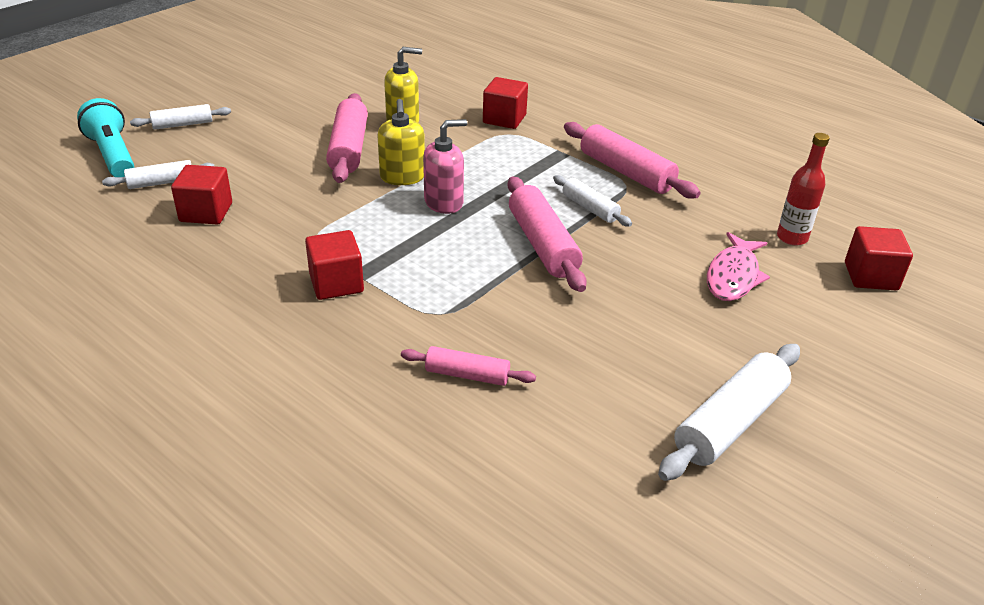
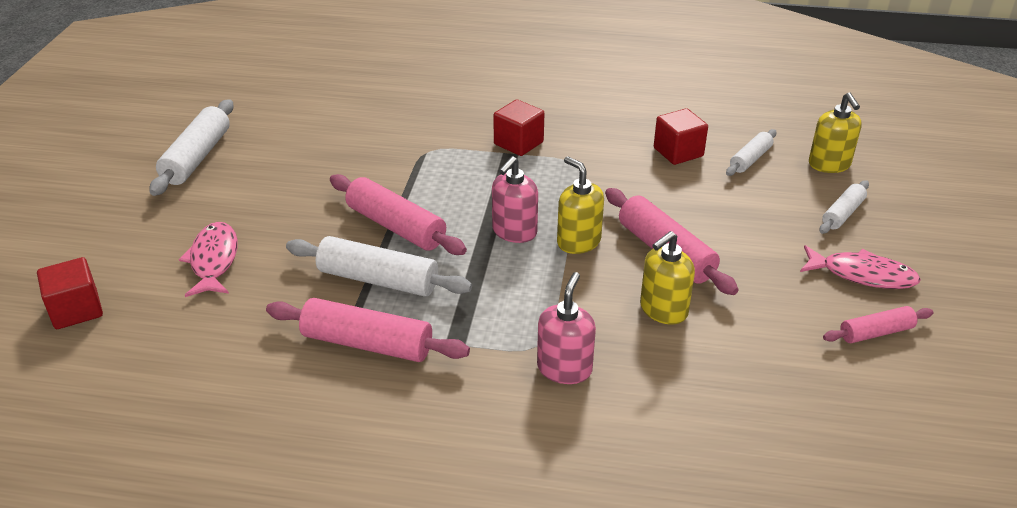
camera: 150 degrees right, 0 degrees up
turquoise flashlight [77,98,134,177] -> yellow soap dispenser [809,92,862,173]
pink rolling pin [401,346,536,386] -> pink rolling pin moved to [823,306,934,343]
red cube [483,77,528,129] -> pink soap dispenser [537,272,596,384]
white rolling pin [553,175,632,226] -> white rolling pin [286,236,472,297], size x1.71
red bottle [777,133,830,245] -> none
none -> pink fish [800,245,921,289]

